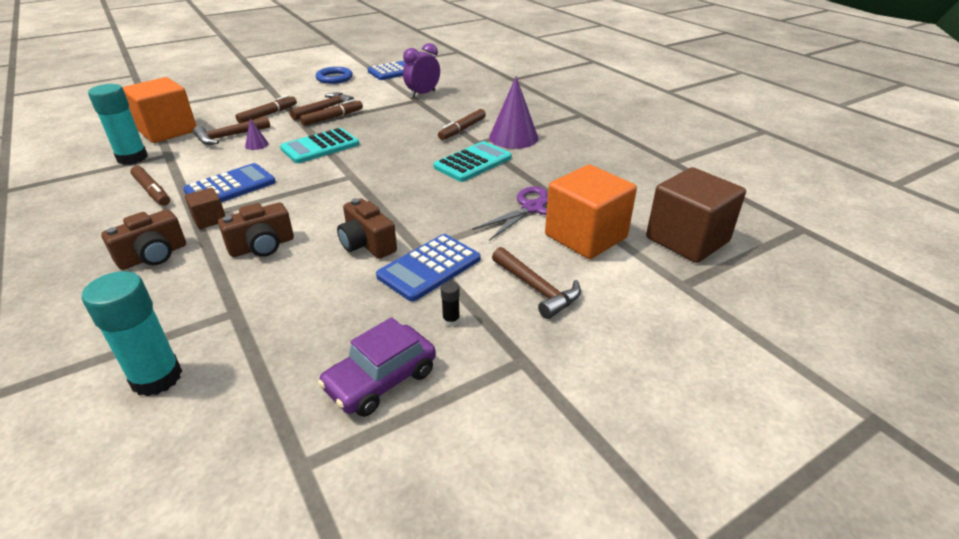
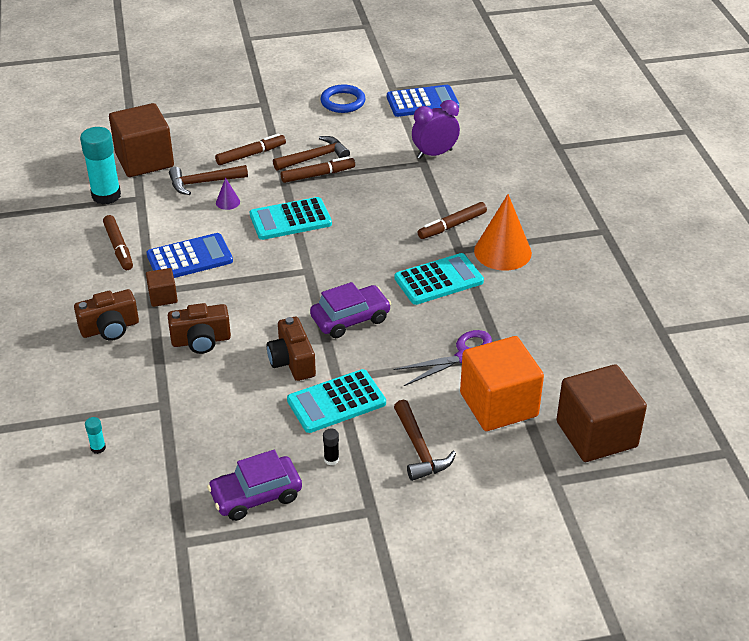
camera: 20 degrees right, 5 degrees up
turquoise glue stick [82,271,182,396] -> turquoise glue stick [85,417,106,454], size x0.42
orange cube [122,77,196,143] -> brown cube [109,103,174,177]
blue calculator [376,234,480,302] -> turquoise calculator [287,369,386,433]
purple cone [489,76,538,149] -> orange cone [474,194,532,271]
none -> purple car [310,282,391,338]

